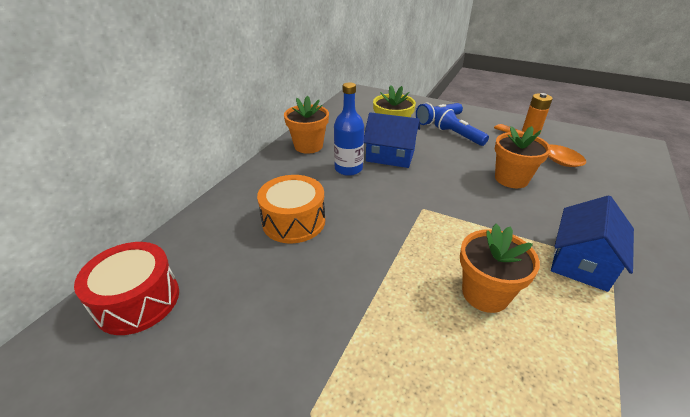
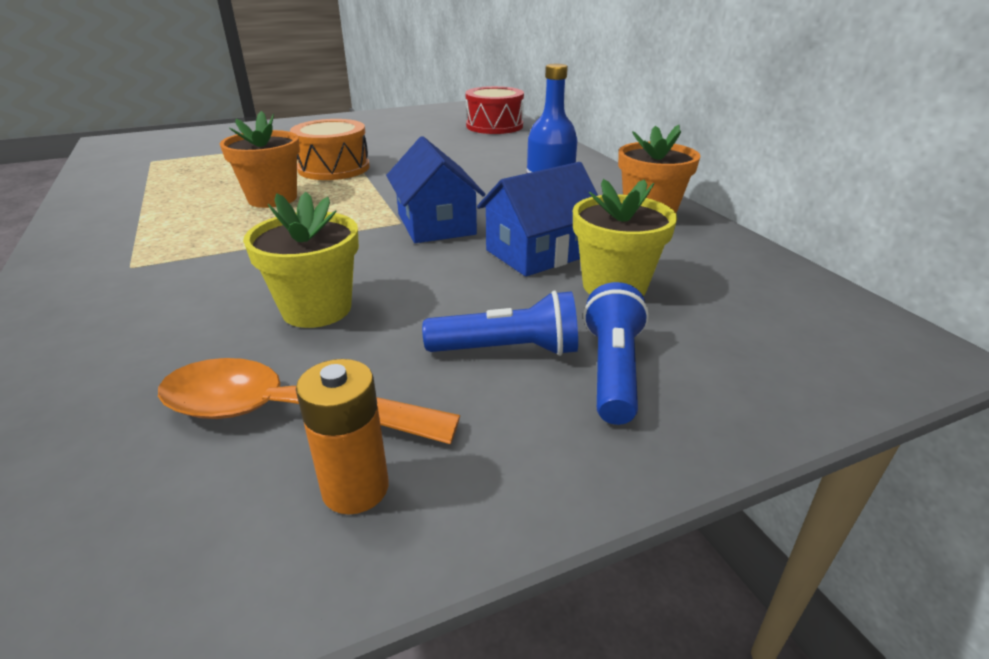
camera: 130 degrees right, 5 degrees down
orange drum [257,175,325,244] -> orange drum moved to [290,119,370,180]
orange flower pot [495,126,551,188] -> yellow flower pot [243,192,359,328]
blue house [551,195,634,292] -> blue house moved to [386,136,486,243]

